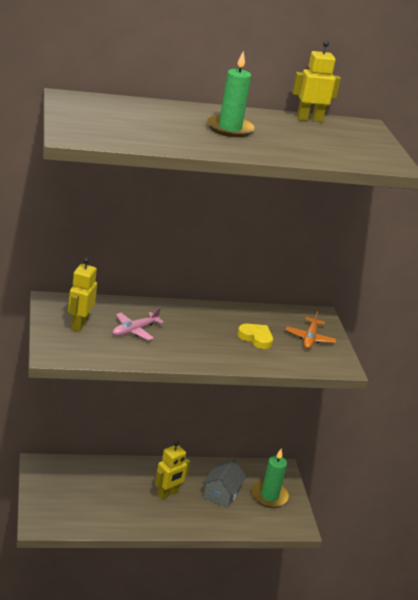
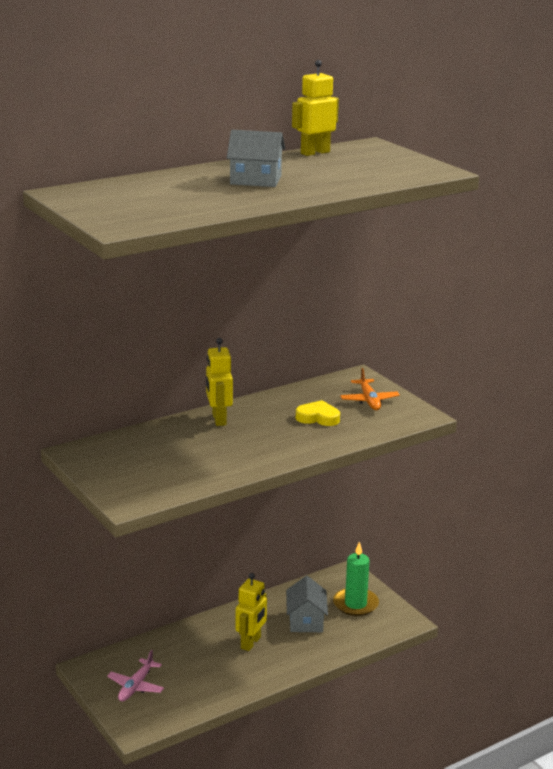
camera: 20 degrees left, 5 degrees down
yellow robot [68,258,97,332] -> yellow robot moved to [206,338,233,426]
pink plane [113,307,164,340] -> pink plane moved to [107,650,164,702]
green candle [207,51,255,137] -> grey house [227,130,285,187]

